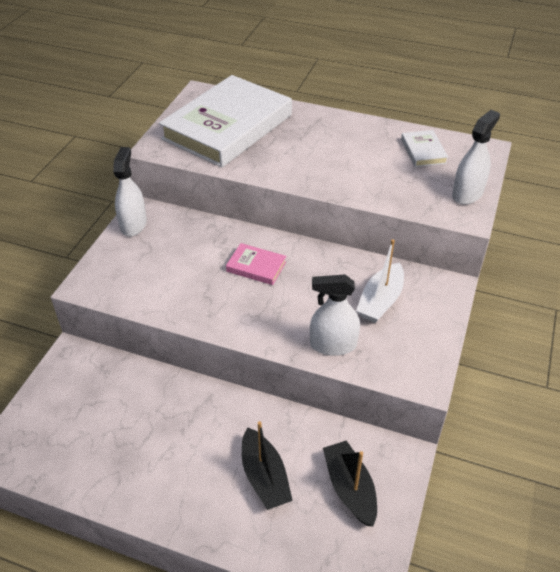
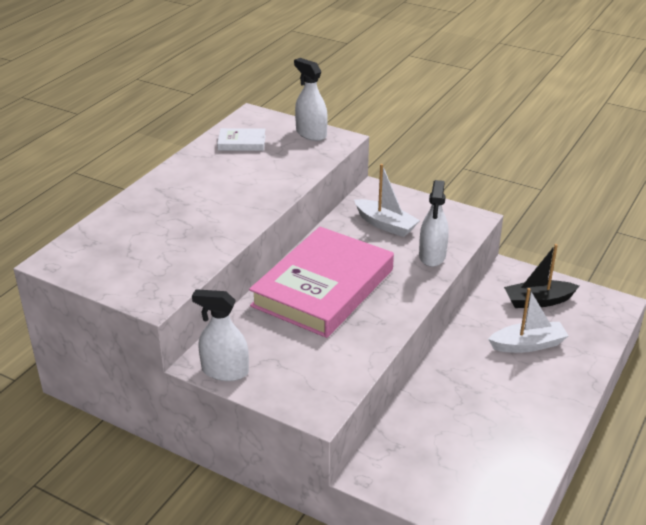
camera: 80 degrees left, 10 degrees down
white book [159,75,292,167] -> none
pink book [226,243,286,285] -> pink book [249,227,394,338], size x2.46
black boat [242,421,293,510] -> white boat [488,288,569,353]

